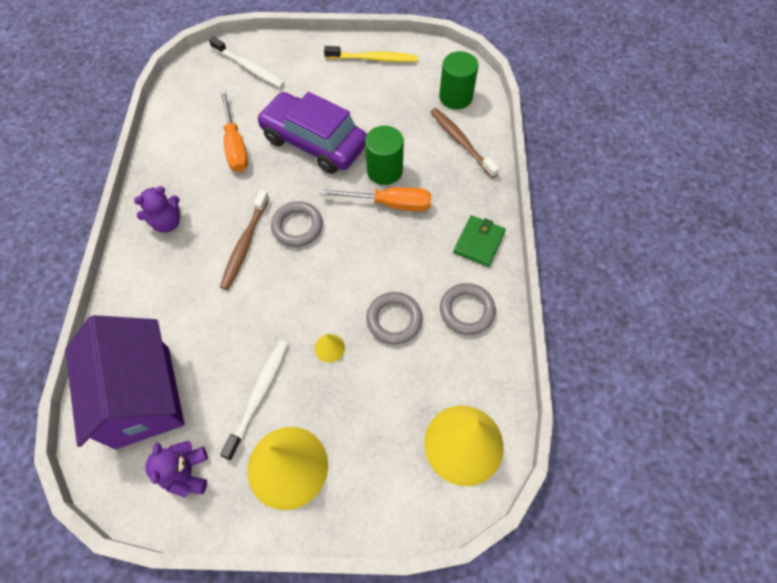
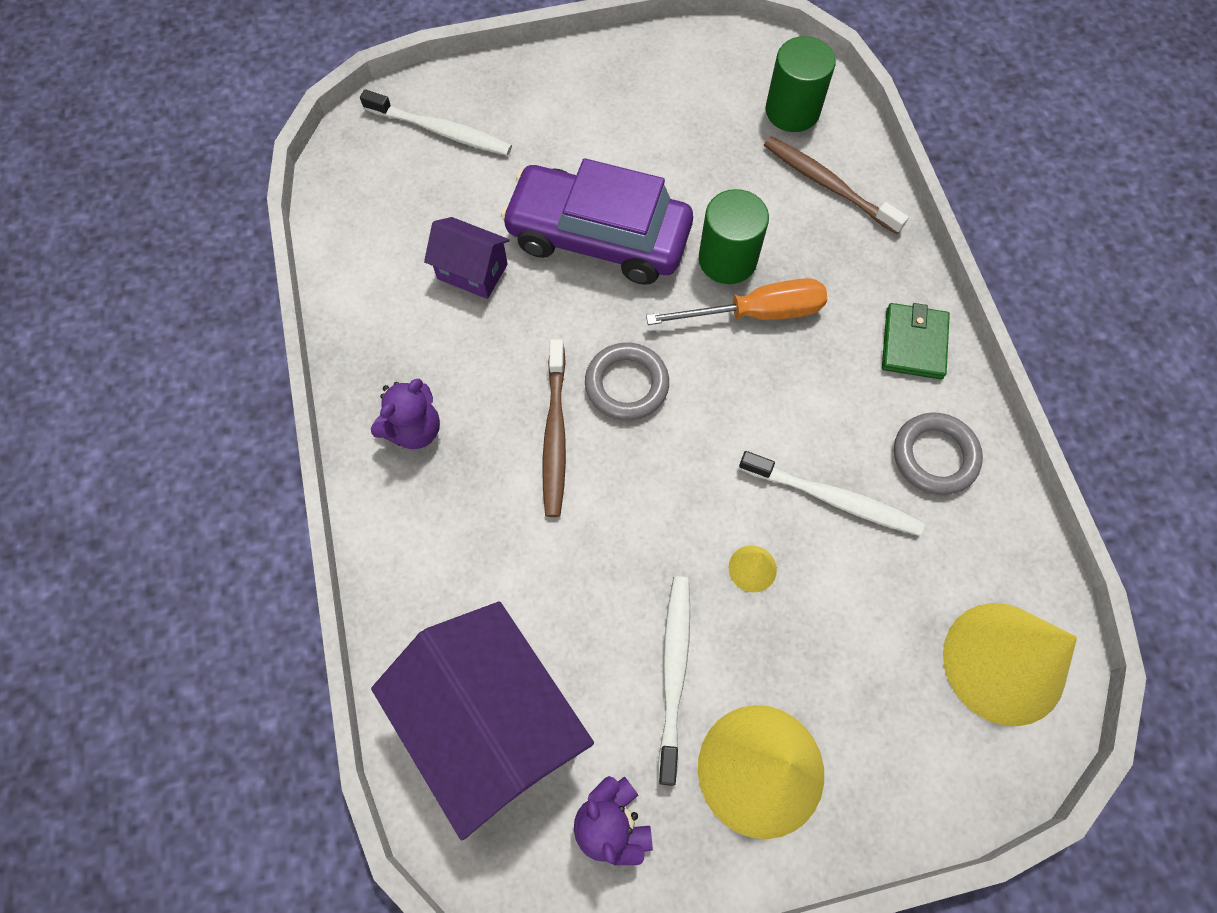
camera: 15 degrees left, 5 degrees up
orange screwdriver [220,90,248,172] -> purple house [424,217,510,299]
yellow toothbrush [324,46,418,62] -> none
grey ring [366,292,423,344] -> white toothbrush [739,451,925,536]

